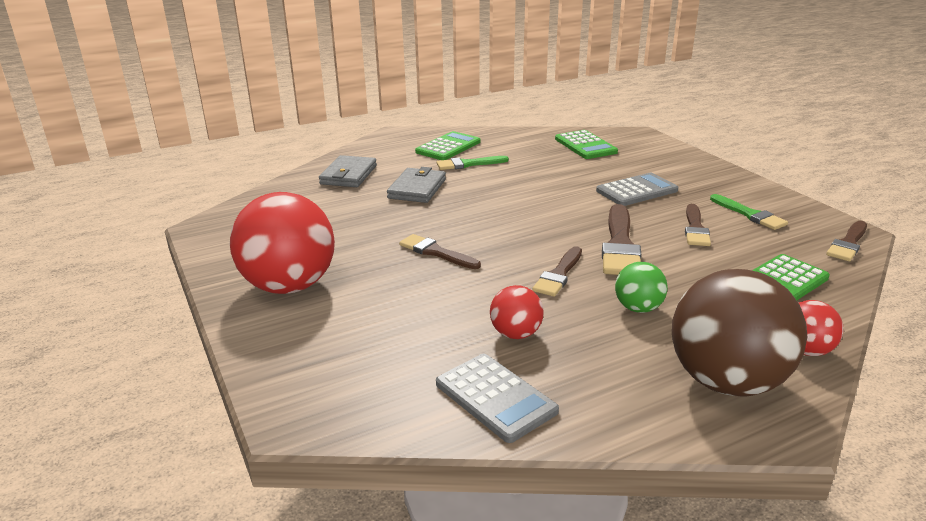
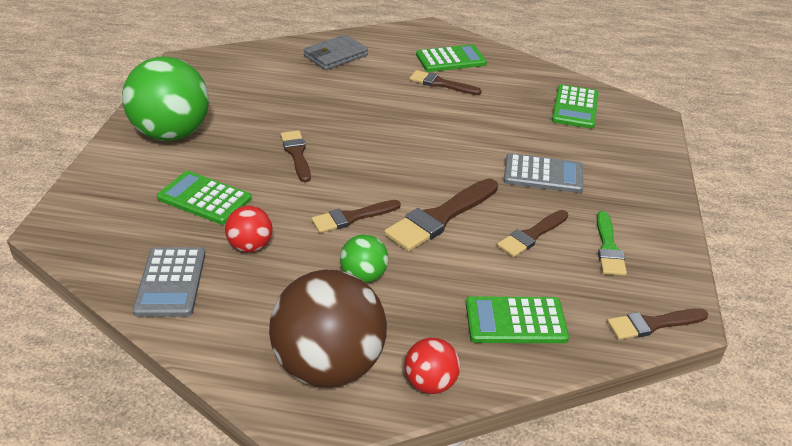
camera: 35 degrees right, 10 degrees up
red ball [230,192,335,294] -> green ball [122,57,209,141]
grey wallet [387,167,446,203] -> none
green brush [436,156,509,170] -> brown brush [409,70,482,95]
none -> green calculator [157,171,252,225]

